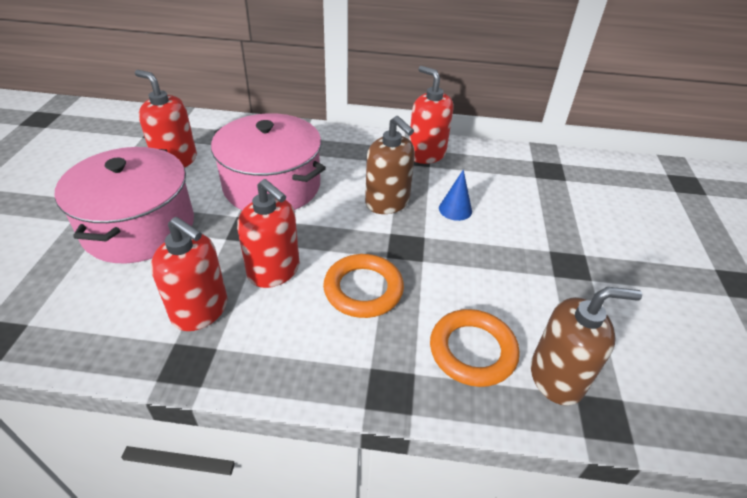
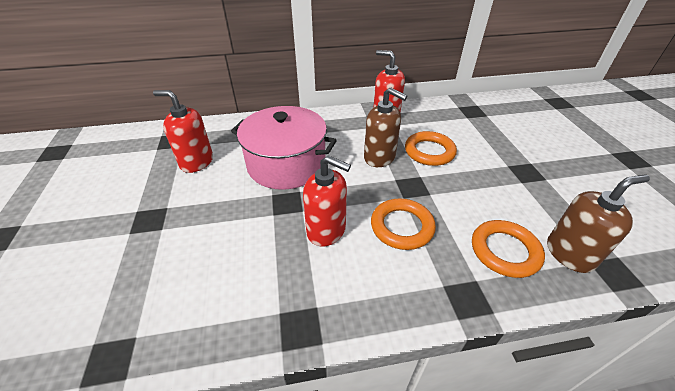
camera: 15 degrees left, 0 degrees up
pink pot [55,147,194,263] -> none
red soap dispenser [151,217,227,331] -> none
blue cone [439,169,472,221] -> orange ring [405,131,457,166]

